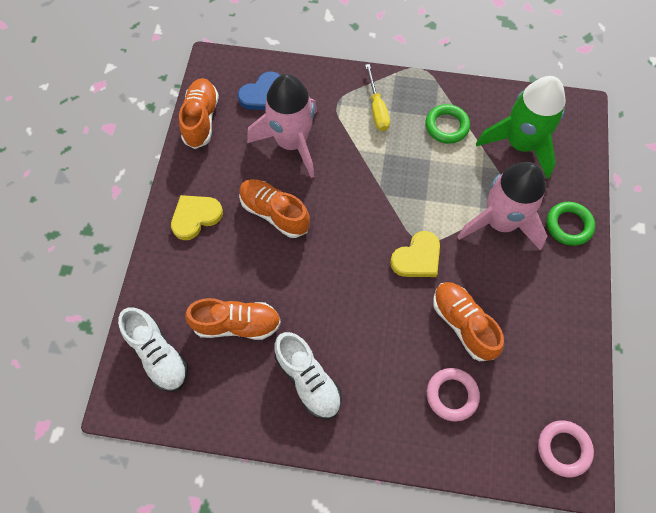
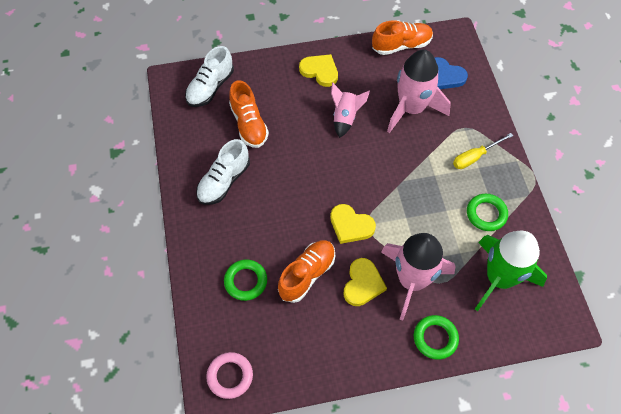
camera: 70 degrees right, 5 degrees down
orange shoe [239,179,310,238] -> pink rocket [331,82,370,138]
pink ring [427,368,480,421] -> green ring [224,259,267,301]
none -> yellow heart [344,258,387,306]

